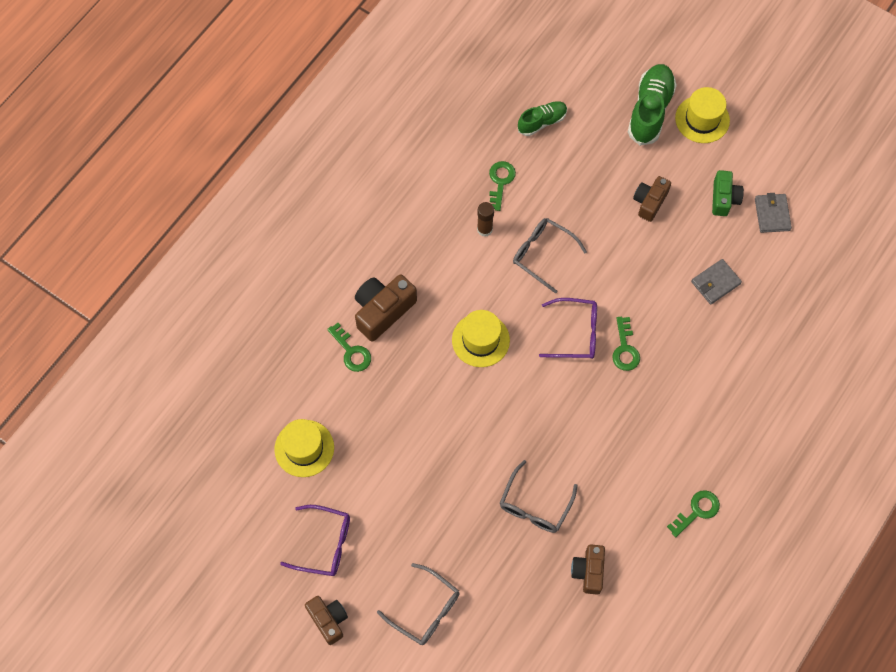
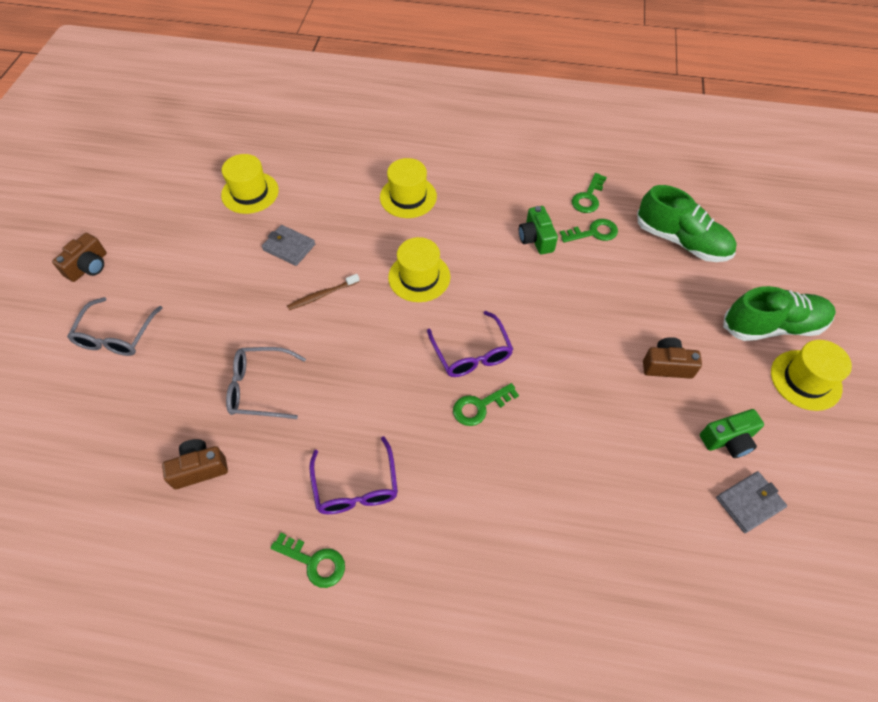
camera: 65 degrees right, 10 degrees down
purple glasses [280,505,350,576] -> purple glasses moved to [309,436,398,514]
green key [327,323,371,372] -> green key moved to [572,173,607,213]
brown camera [355,274,417,342] -> yellow hat [380,158,437,218]
brown glue stick [477,202,494,237] -> green camera [519,206,558,255]
grey glasses [513,218,587,294] -> none
green shoe [518,101,567,136] -> green shoe [637,185,737,262], size x1.65
grey wallet [691,259,742,305] -> grey wallet moved to [262,225,315,266]
none -> brown toothbrush [287,274,360,310]

